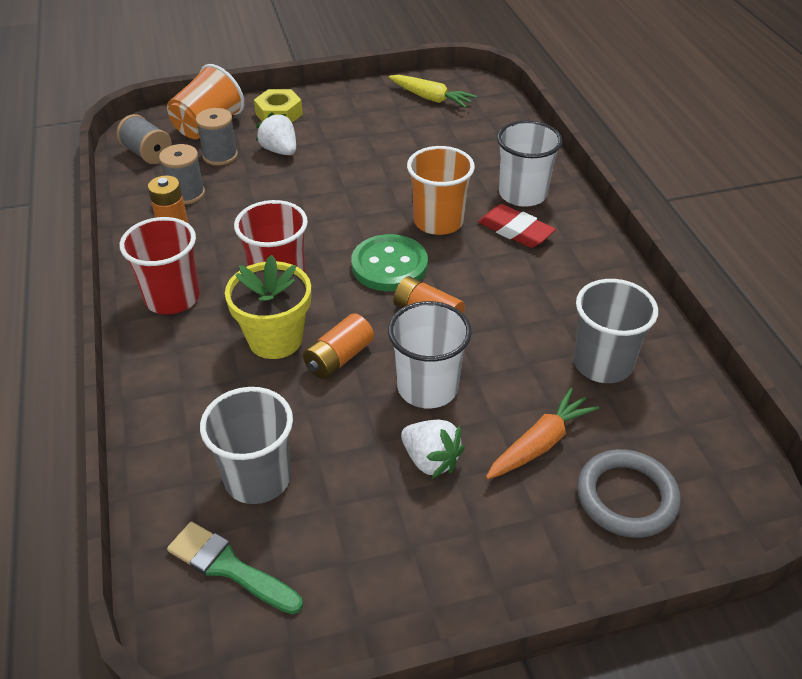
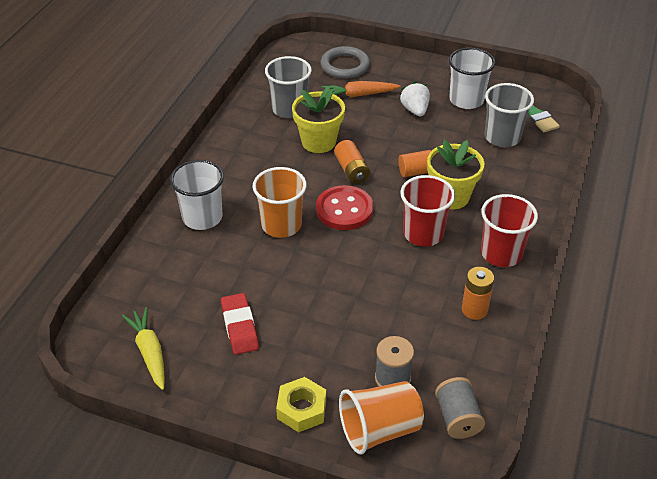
camera: 145 degrees left, 0 degrees up
grey spool [159,144,205,205] -> none
white strawberry [256,112,296,155] -> none
green button [351,234,428,291] -> red button [316,185,374,230]
white cup [388,301,472,408] -> white cup moved to [449,48,495,109]
red eraser [478,204,556,248] -> red eraser moved to [221,293,259,355]
none -> yellow flower pot [292,86,345,153]

